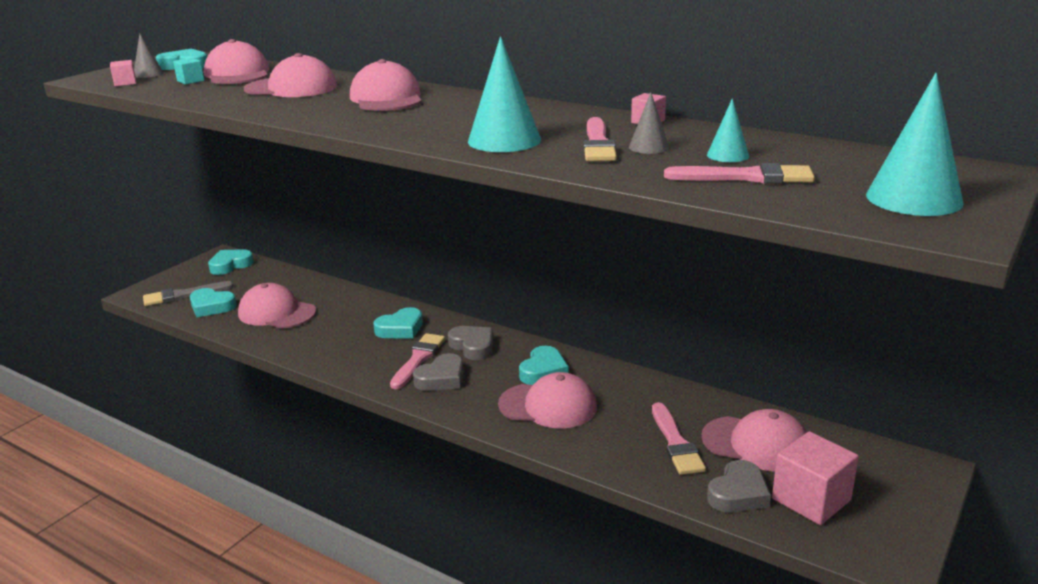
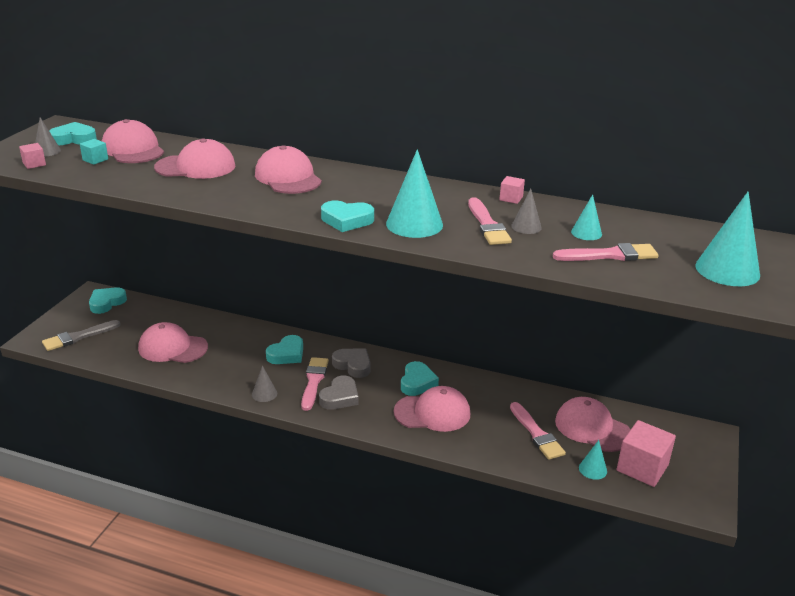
camera: 15 degrees left, 5 degrees up
turquoise heart [190,288,237,317] -> turquoise heart moved to [321,200,374,232]
pink cap [701,409,807,472] -> pink cap turned 150 degrees counterclockwise [555,397,631,452]
grey heart [707,460,771,512] -> turquoise cone [579,440,607,480]
none -> grey cone [252,366,277,402]

